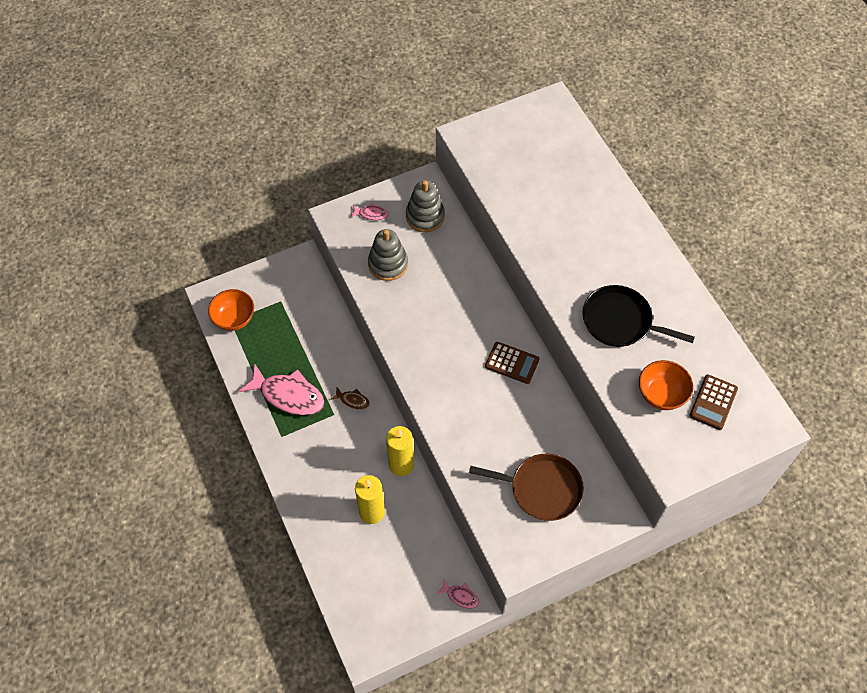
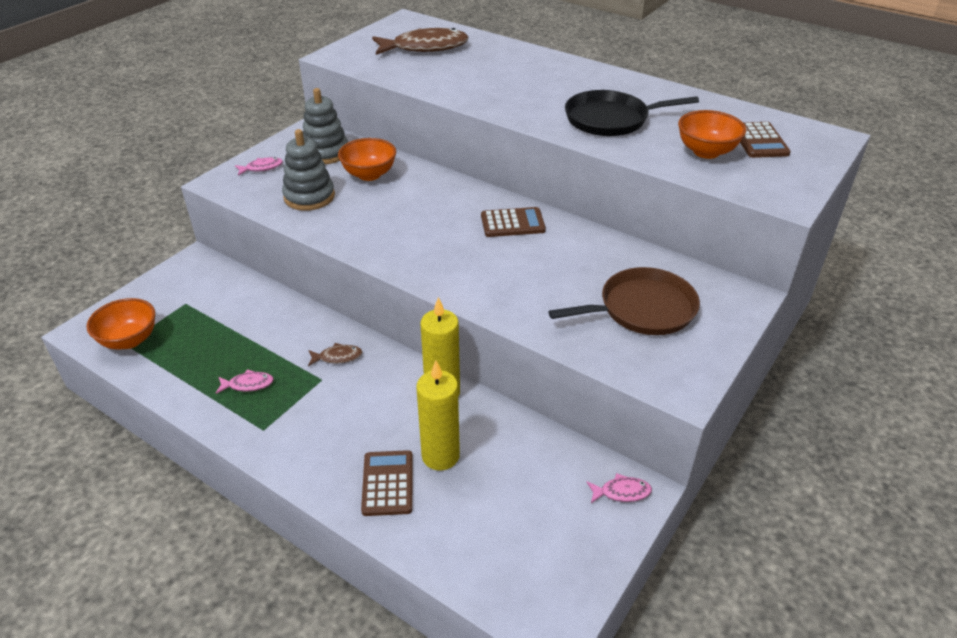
camera: 30 degrees left, 20 degrees down
pink fish [239,364,325,416] -> pink fish [216,369,274,394], size x0.45
none -> orange bowl [338,138,396,181]
none -> brown calculator [361,450,413,516]
none -> brown fish [372,28,469,55]

